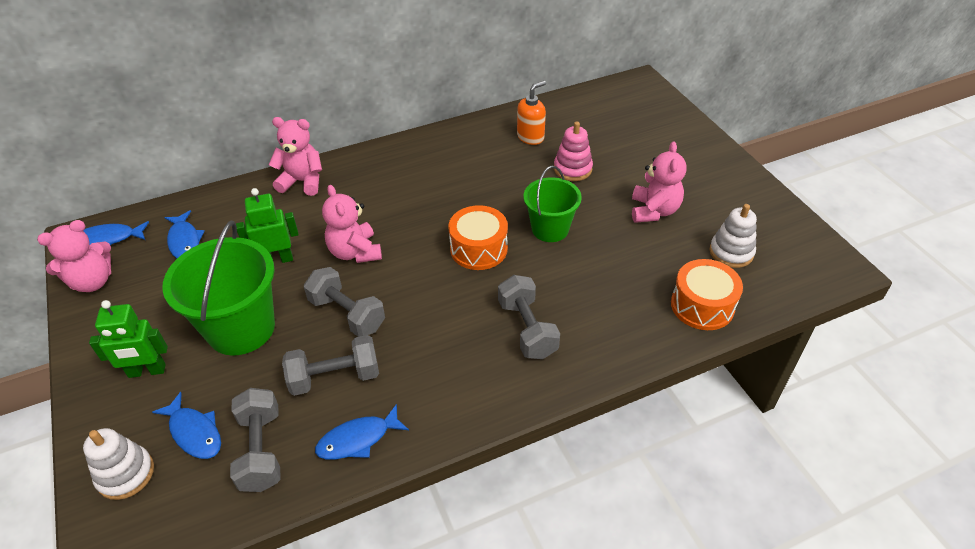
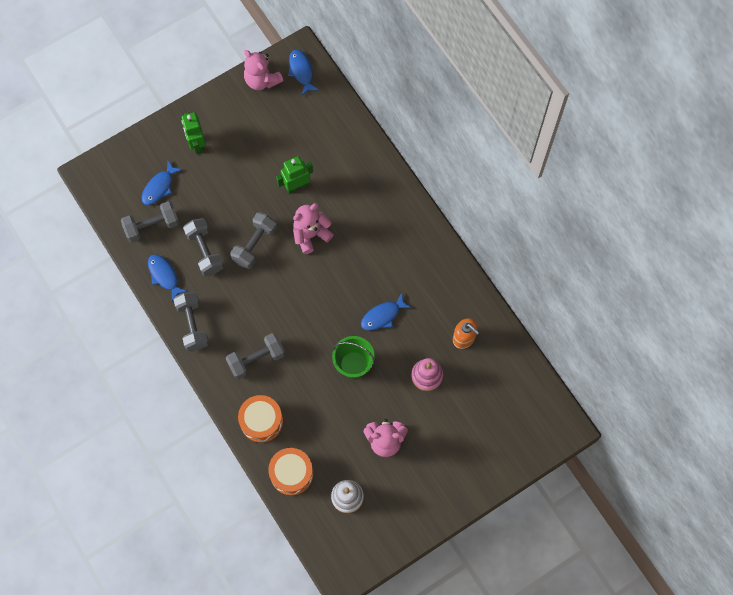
camera: 80 degrees right, 25 degrees up
white stacking toy [83,428,154,500] -> none
green bucket [162,221,275,356] -> none
blue fish [164,210,205,258] -> blue fish moved to [361,292,412,331]
green robot [236,188,299,263] -> green robot turned 90 degrees counterclockwise [276,156,313,194]
pink teddy bear [269,117,322,196] -> none
orange drum [449,205,508,270] -> orange drum moved to [238,395,283,443]
none -> grey dumbbell [174,292,209,351]

